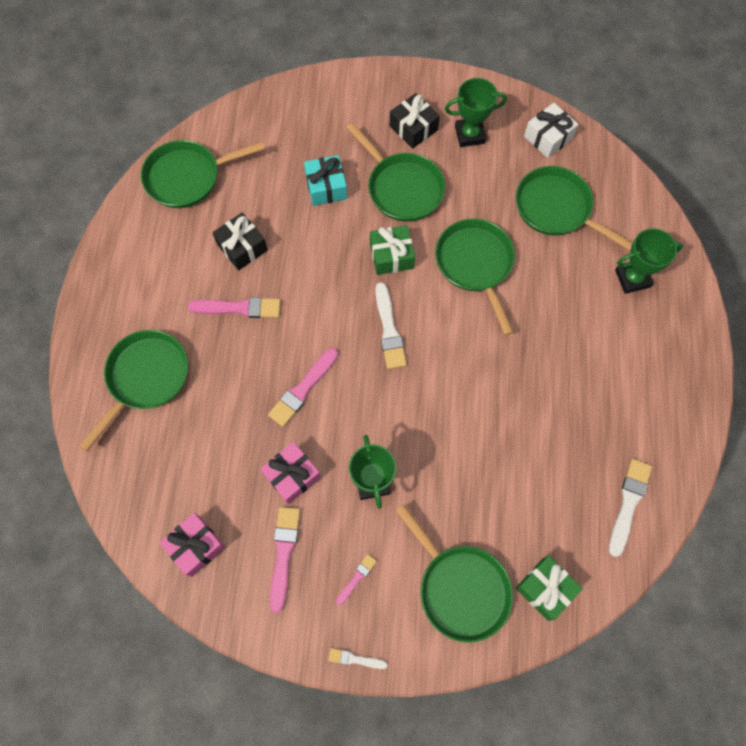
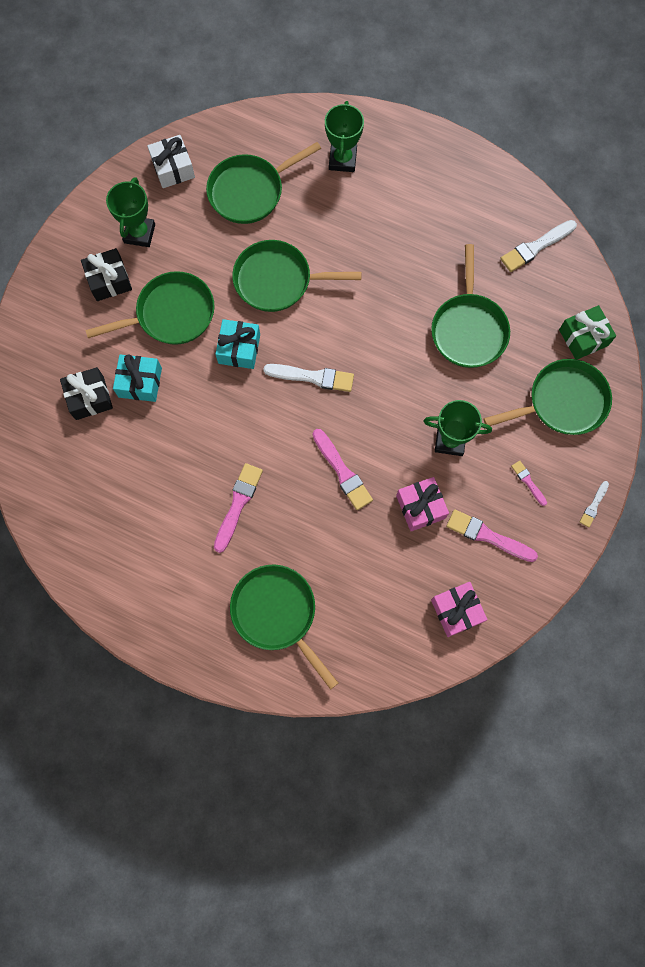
camera: 70 degrees left, 5 degrees up
green pan [141,140,265,208] -> green pan moved to [431,244,510,368]
black gift [212,213,268,270] -> black gift moved to [60,367,113,420]
green gift [370,225,415,275] -> turquoise gift [215,319,260,369]
white brush [609,459,652,557] -> white brush turned 75 degrees counterclockwise [500,220,577,272]

